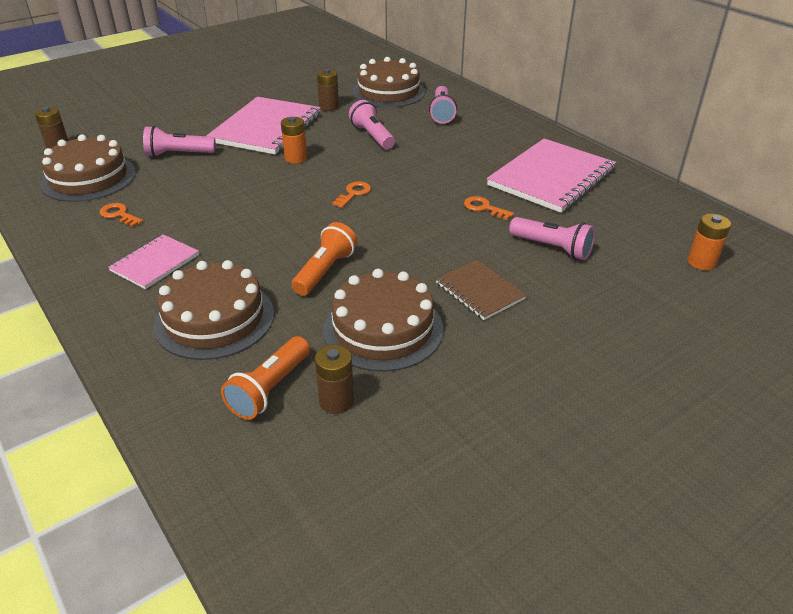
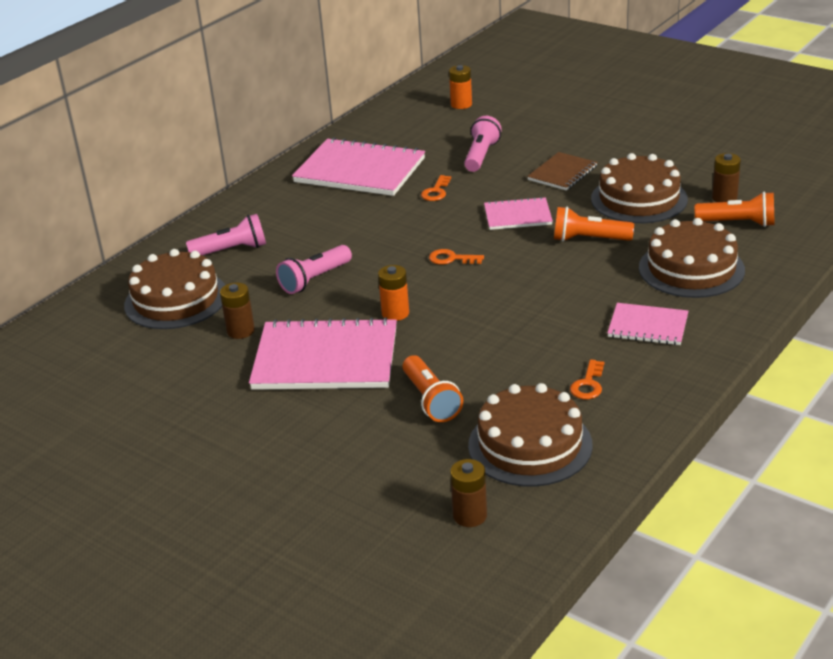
camera: 105 degrees left, 5 degrees down
pink flashlight [143,126,216,157] -> orange flashlight [403,355,463,422]
none -> pink notebook [484,197,553,230]

